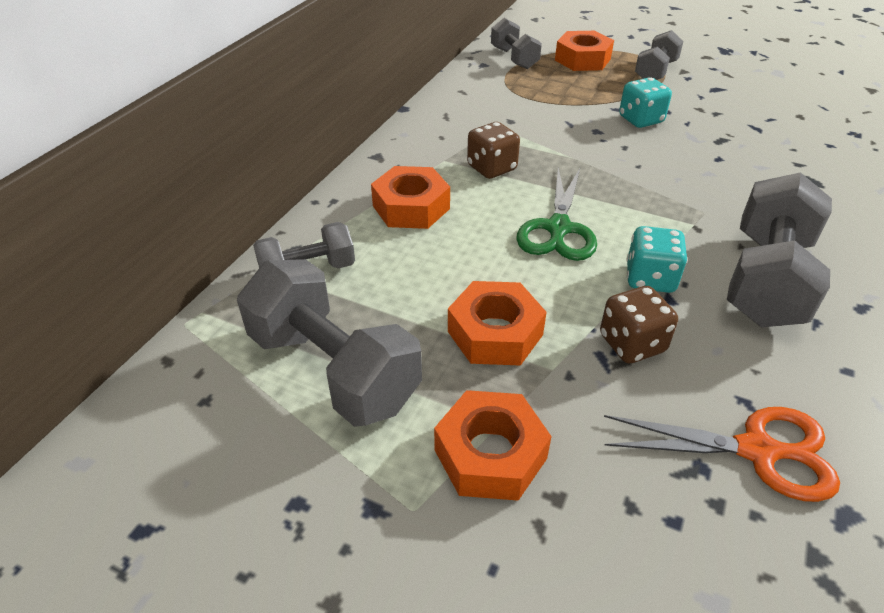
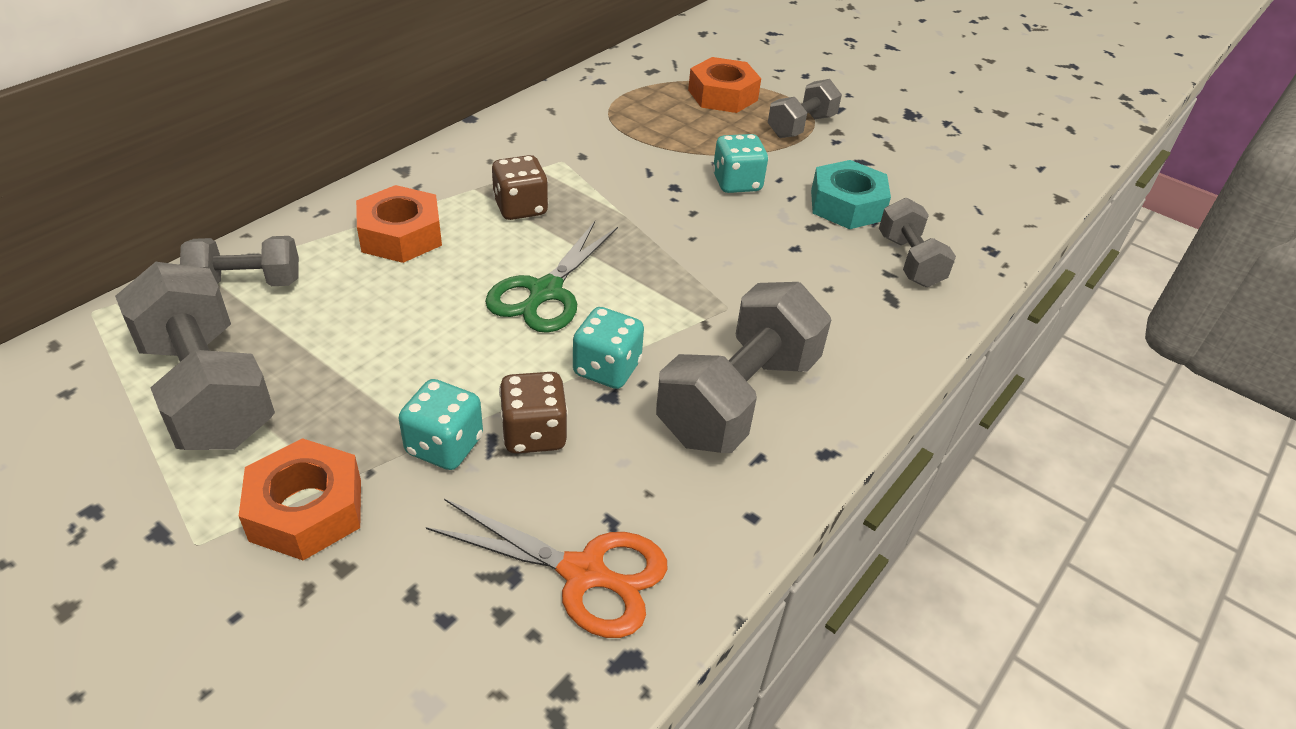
camera: 10 degrees right, 0 degrees up
orange nut [448,281,547,366] -> none
grey dumbbell [491,18,542,69] -> grey dumbbell moved to [879,198,956,287]
none -> turquoise dice [399,379,483,470]
none -> turquoise nut [811,160,891,229]

